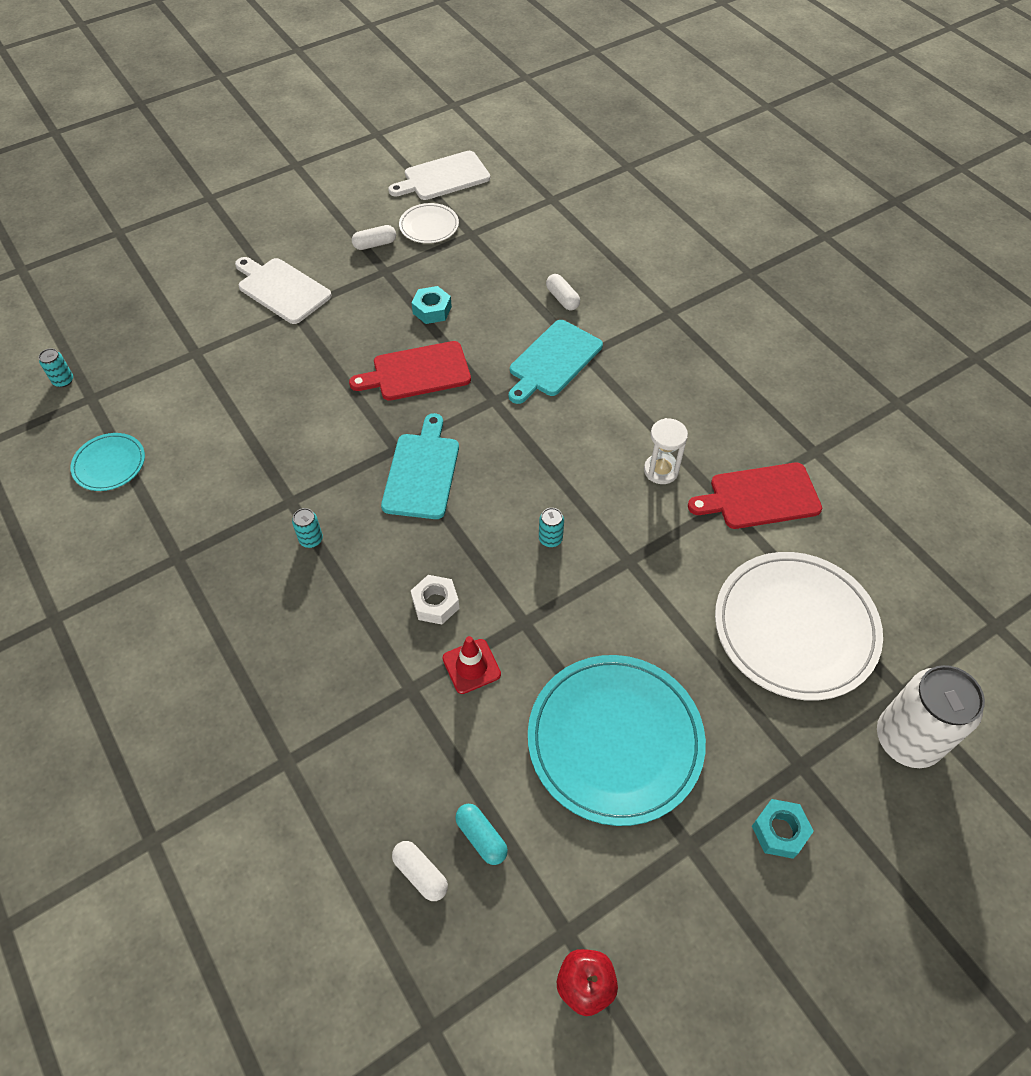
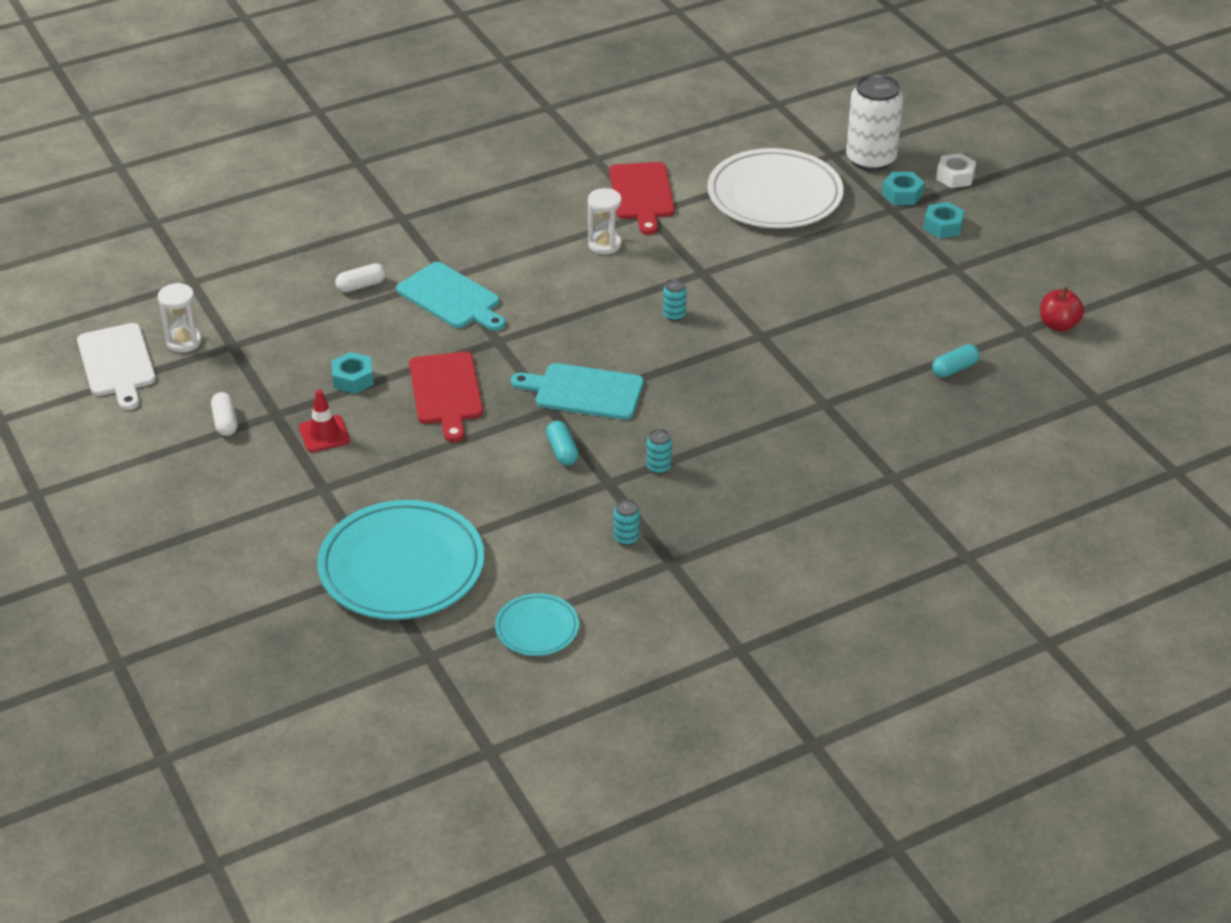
camera: 85 degrees left, 15 degrees down
turquoise can [39,348,73,387] -> turquoise can moved to [614,499,640,545]
white cutting board [235,257,332,324] -> none
white capsule [392,841,448,901] -> none
white plate [399,203,459,243] -> none
white nut [411,575,459,624] -> white nut moved to [936,153,976,188]
red traffic cone [443,636,501,694] -> red traffic cone moved to [299,389,350,452]
turquoise plate [528,655,706,826] -> turquoise plate moved to [317,500,484,620]
none -> white hourglass [158,283,202,353]
none -> turquoise capsule [546,421,579,465]
none -> turquoise nut [882,172,925,205]

